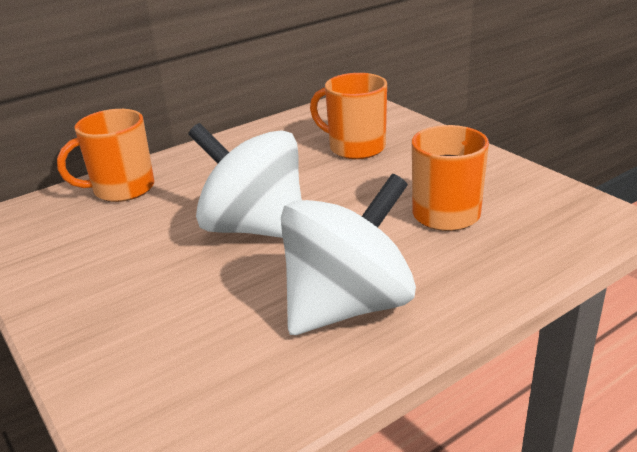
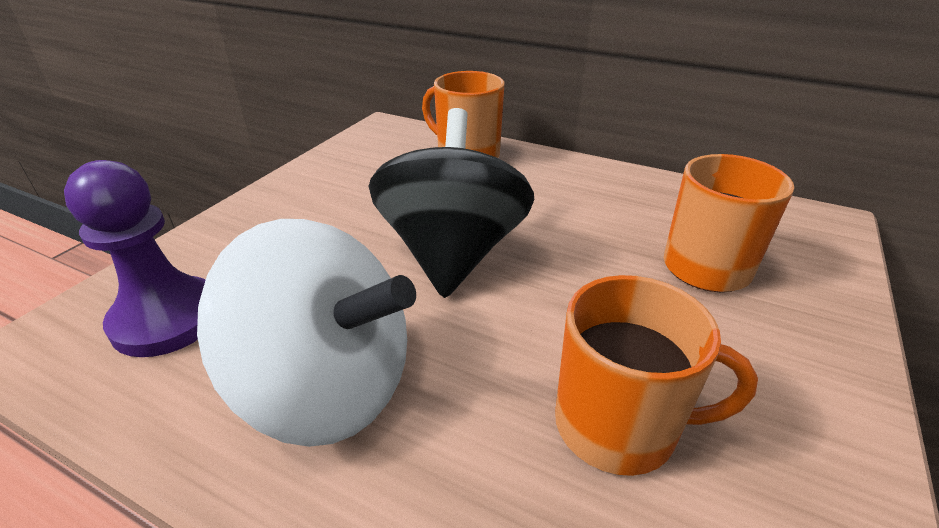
camera: 60 degrees right, 5 degrees up
white spinning top [188,123,302,238] -> black spinning top [369,108,534,298]
none -> purple pawn [64,160,206,357]

